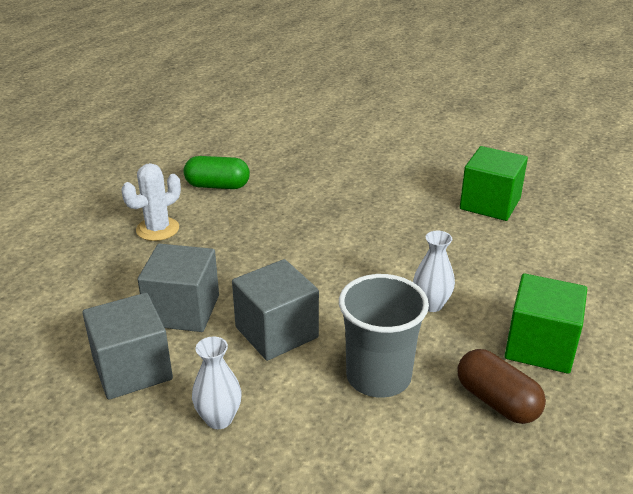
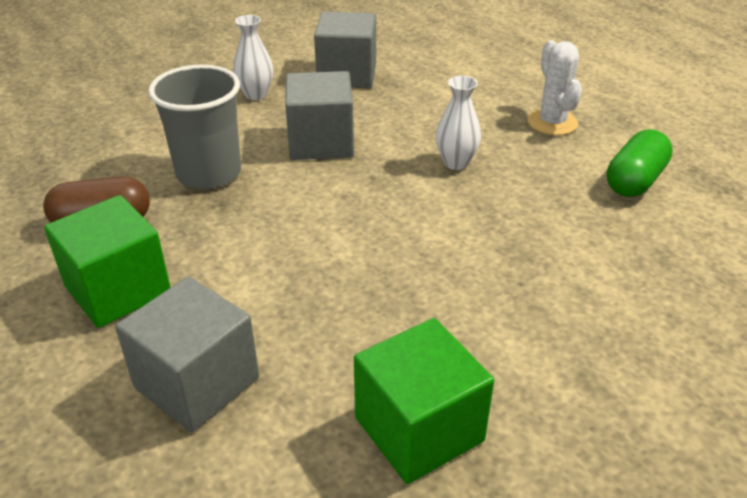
camera: 120 degrees right, 5 degrees up
grey cube [138,244,219,332] -> grey cube moved to [115,276,259,432]
white vase [413,231,455,312] -> white vase moved to [436,76,481,170]

